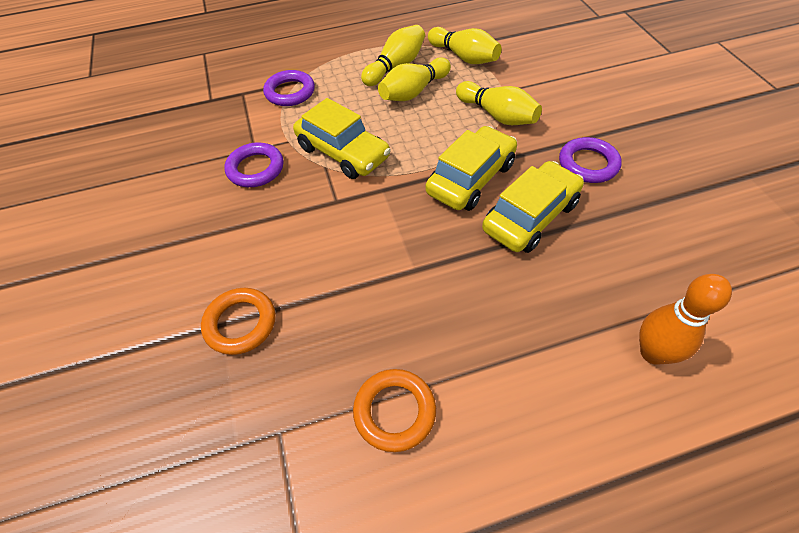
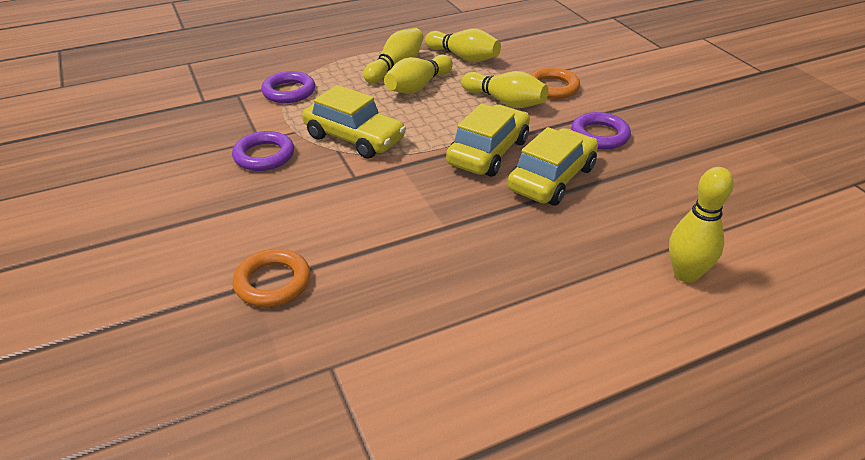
camera: 10 degrees left, 15 degrees down
orange ring [353,369,436,452] -> orange ring moved to [530,67,580,99]
orange bowling pin [639,274,732,365] -> yellow bowling pin [669,167,734,283]

